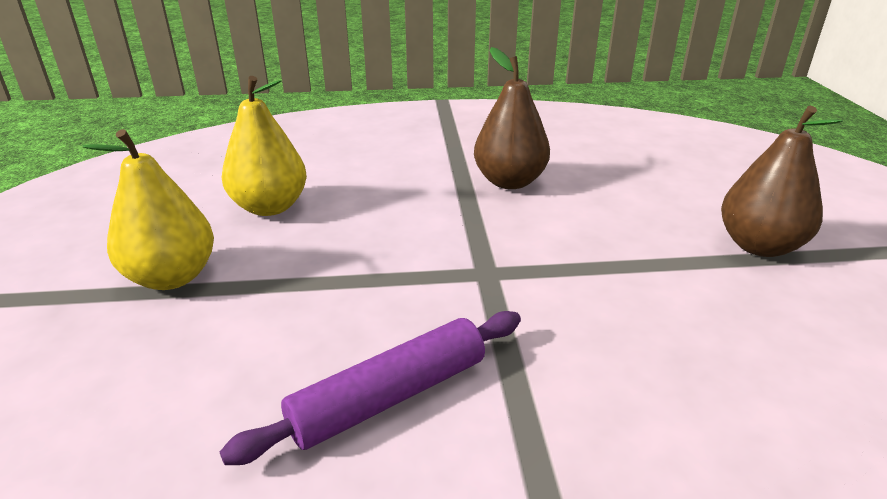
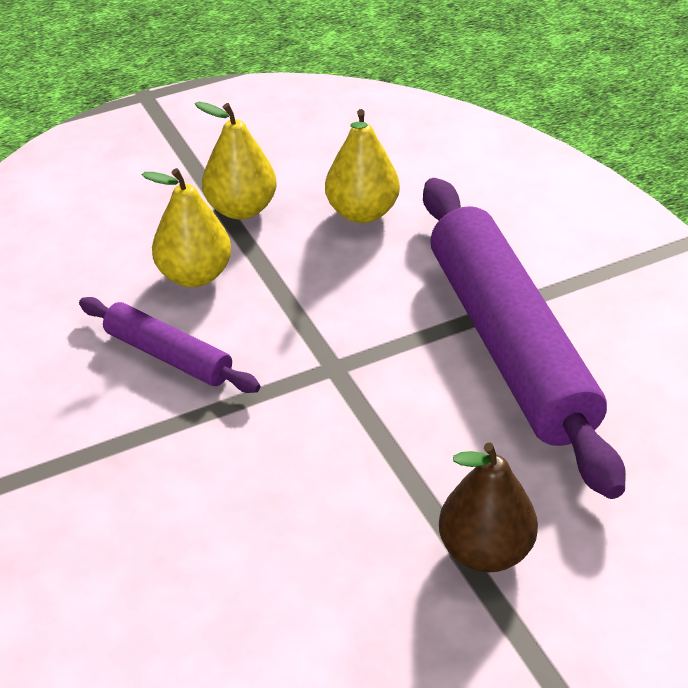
camera: 70 degrees right, 10 degrees up
brown pear [474,47,550,189] -> purple rolling pin [423,178,626,499]
none -> yellow pear [142,168,232,287]

